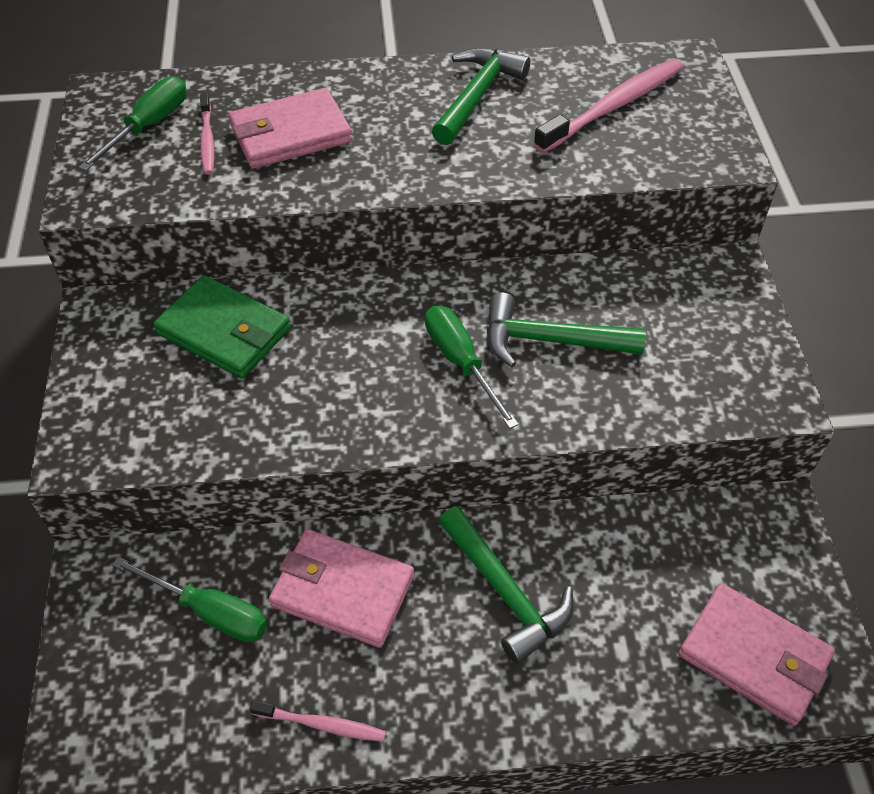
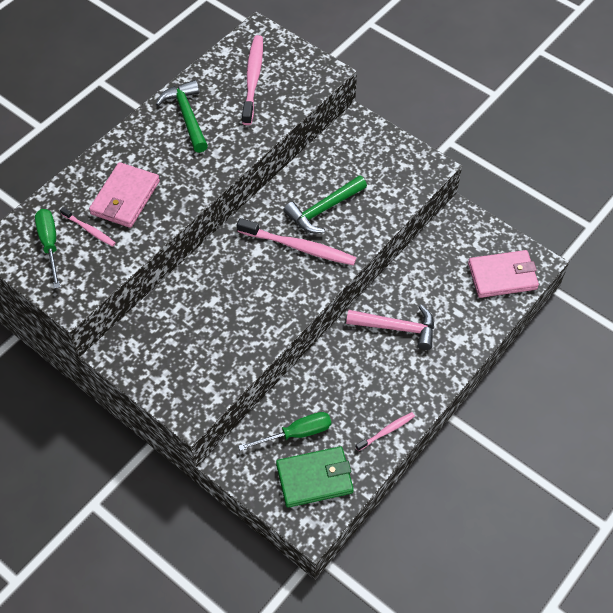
camera: 45 degrees left, 5 degrees up
green wallet [153,275,291,379] -> green wallet moved to [276,446,354,508]
pink wallet [269,529,414,648] -> none
green screwdriver [425,306,519,429] -> pink toothbrush [237,218,357,266]
green hammer [439,506,574,664] -> pink hammer [346,305,434,350]

